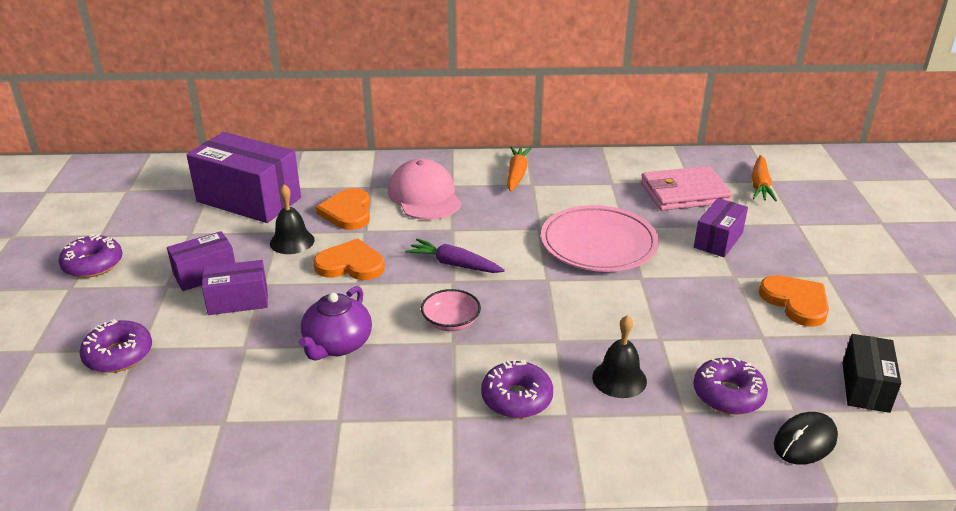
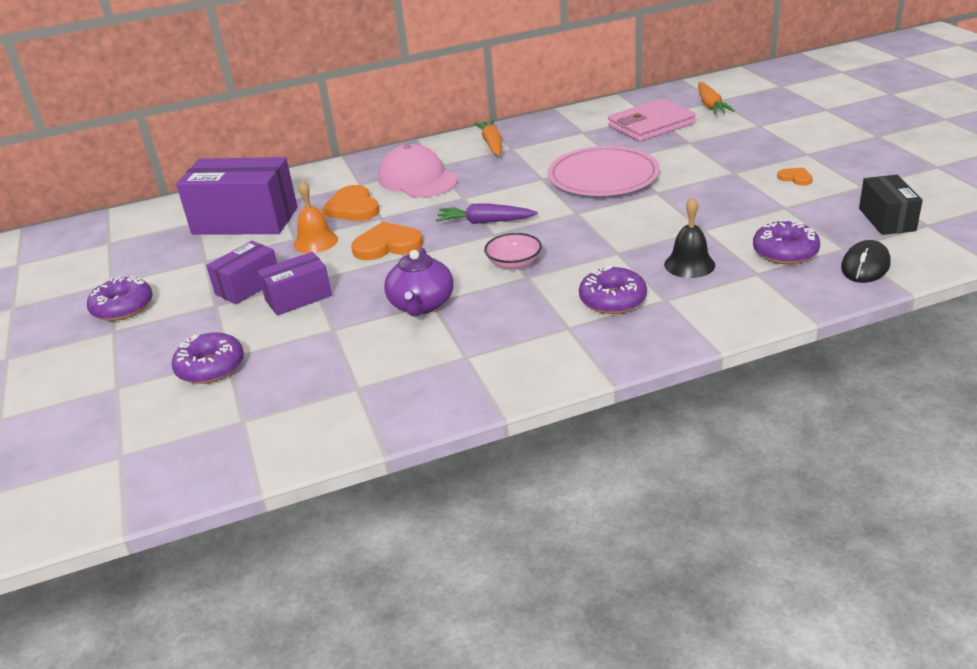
camera: 15 degrees left, 0 degrees up
black bell [270,184,315,254] -> orange bell [293,181,338,253]
purple box [694,198,748,257] -> none
orange heart [759,275,829,327] -> orange heart [777,168,813,185], size x0.52

